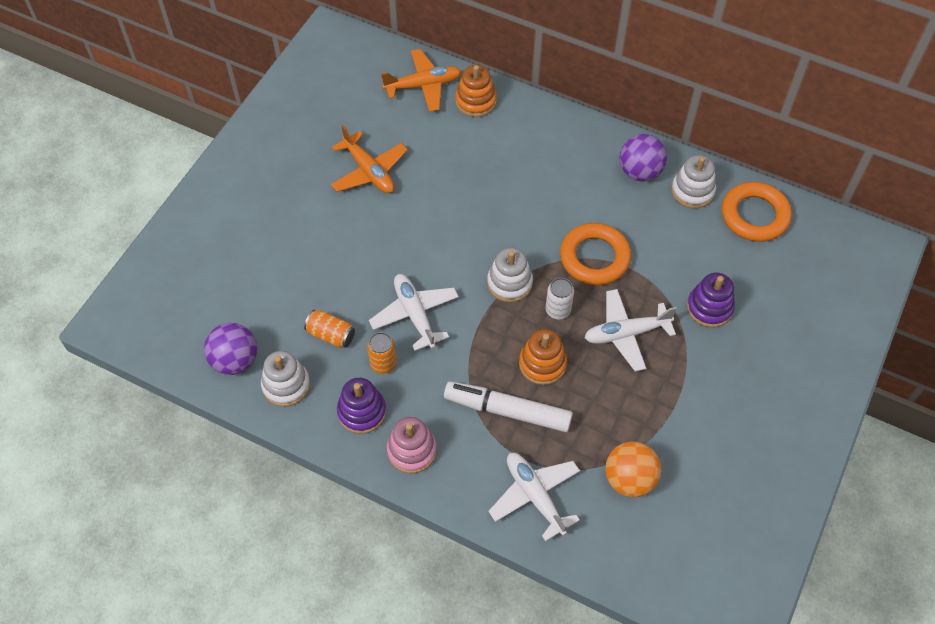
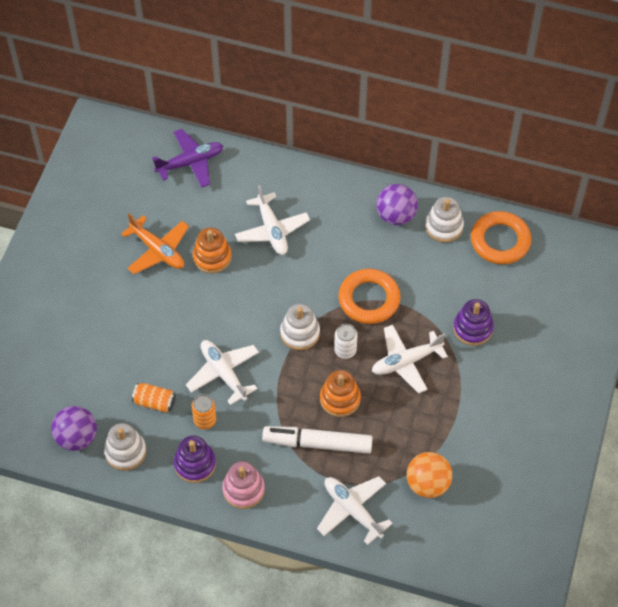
camera: 10 degrees left, 0 degrees up
orange plane [381,49,462,112] -> purple plane [152,129,223,188]
orange stacking toy [455,65,497,117] -> orange stacking toy moved to [193,227,232,274]
none -> white plane [235,185,310,255]

